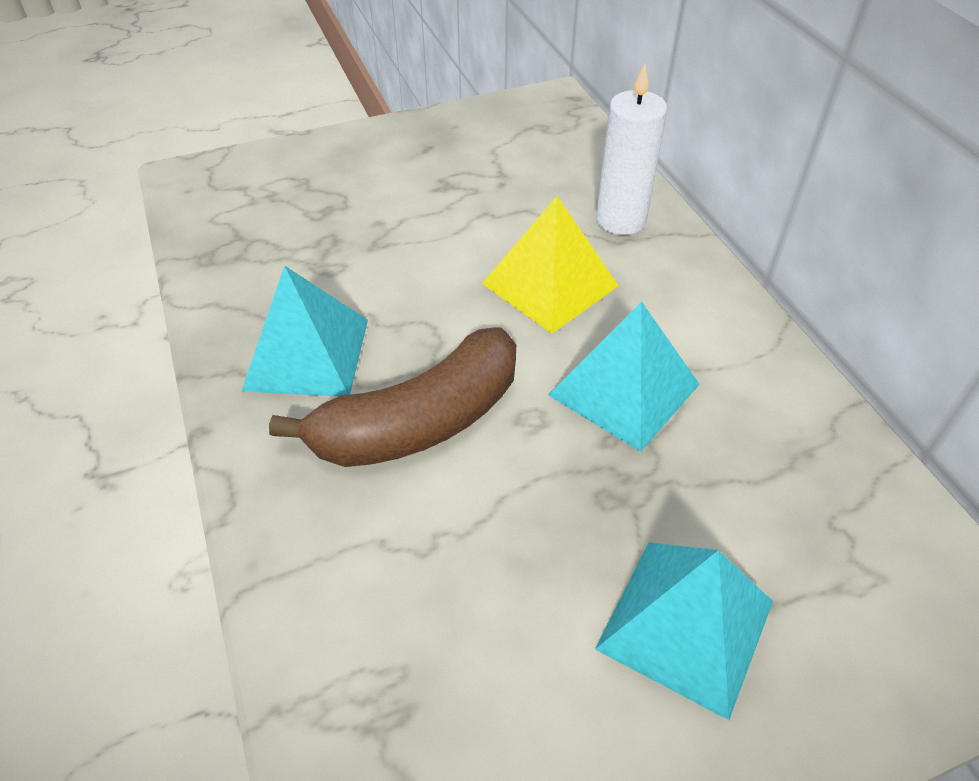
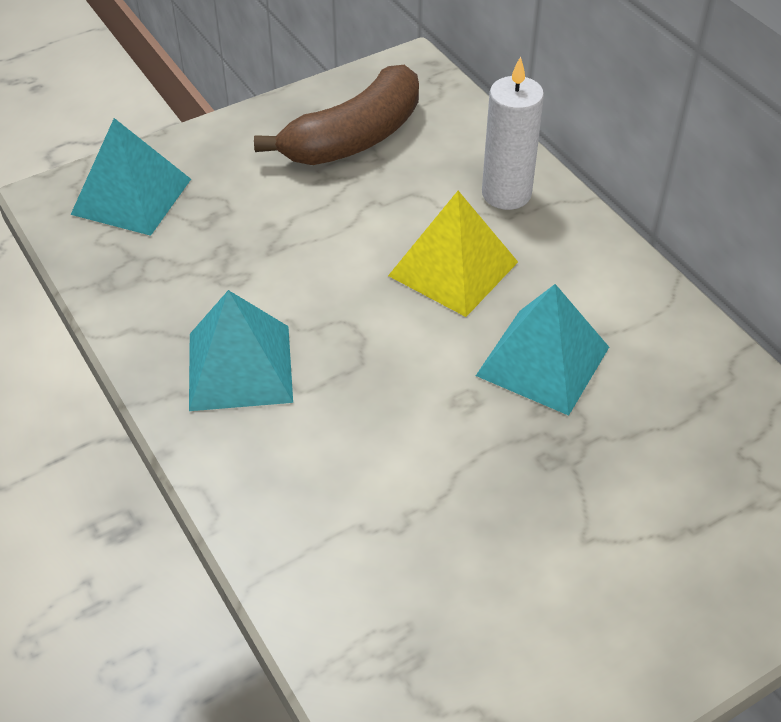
camera: 10 degrees left, 0 degrees up
brown banana [269,327,516,467] -> brown banana moved to [254,65,419,165]
turquoise pyramid [595,542,773,720] -> turquoise pyramid moved to [71,118,191,236]

